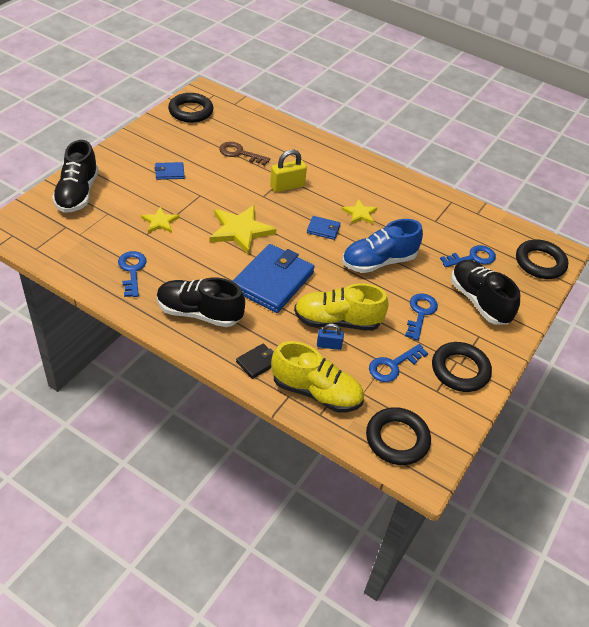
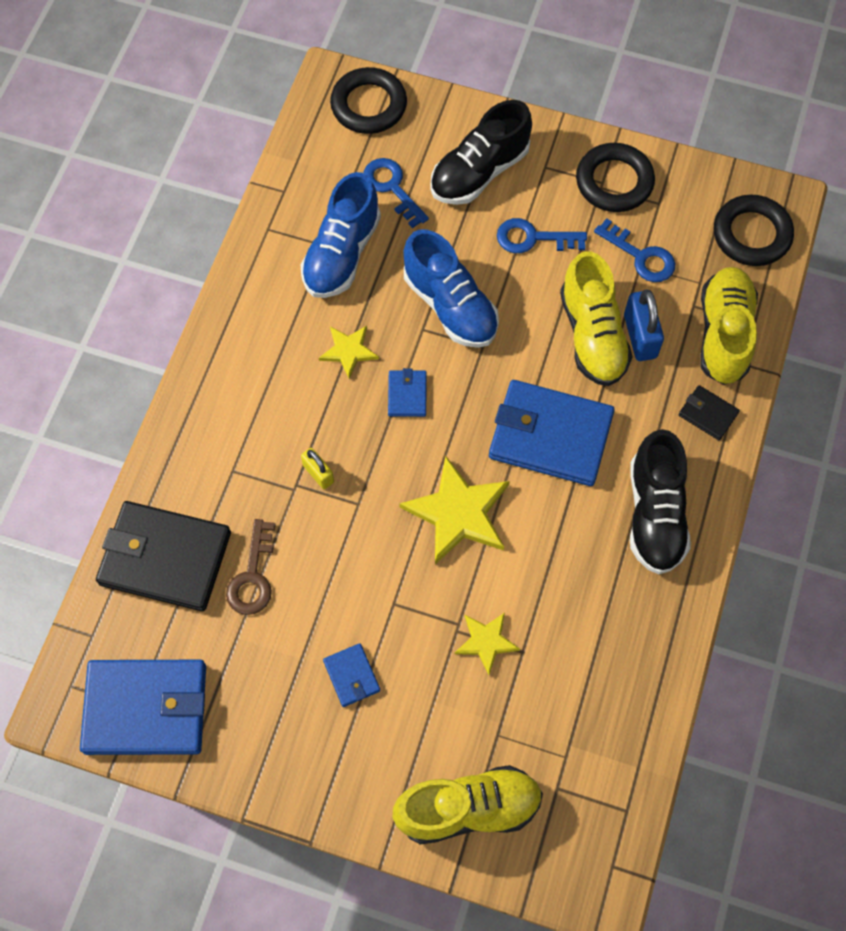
camera: 100 degrees left, 20 degrees up
black shoe [52,140,99,213] -> yellow shoe [393,765,543,844]
blue key [118,251,147,297] -> none
black ring [168,93,213,123] -> blue wallet [80,660,206,755]
yellow padlock [270,150,307,192] -> yellow padlock [301,448,334,489], size x0.61
blue padlock [317,323,344,350] -> blue padlock [624,289,664,361], size x1.64
none -> black wallet [96,501,231,611]
none -> blue shoe [301,172,381,298]

